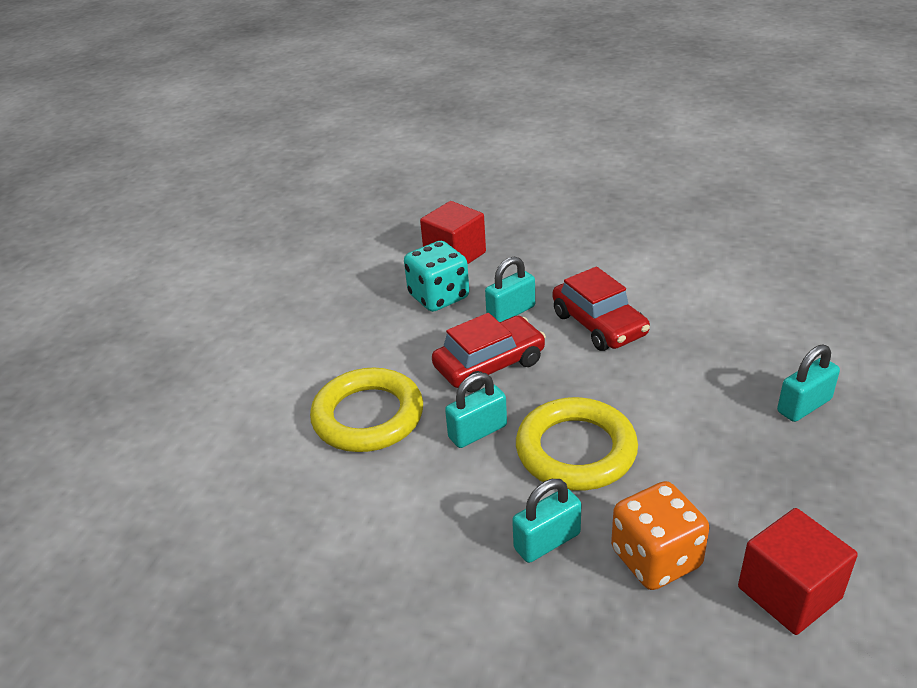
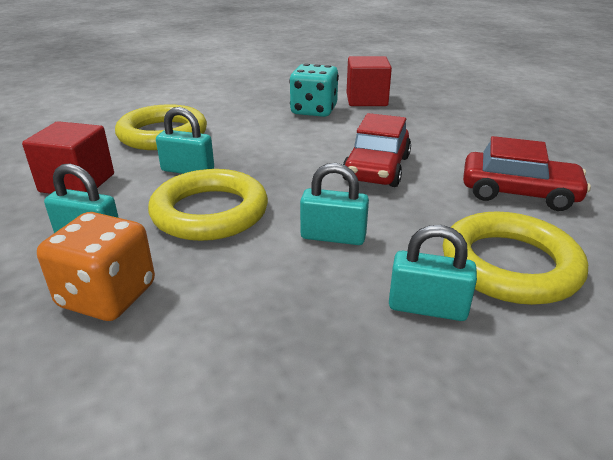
camera: 45 degrees right, 5 degrees down
red car [432,313,546,393] -> red car moved to [463,136,591,211]
turquoise padlock [485,257,535,322] -> turquoise padlock moved to [300,163,369,245]
red cube [738,508,858,635] -> red cube moved to [22,121,114,194]
none -> yellow ring [443,211,588,305]

